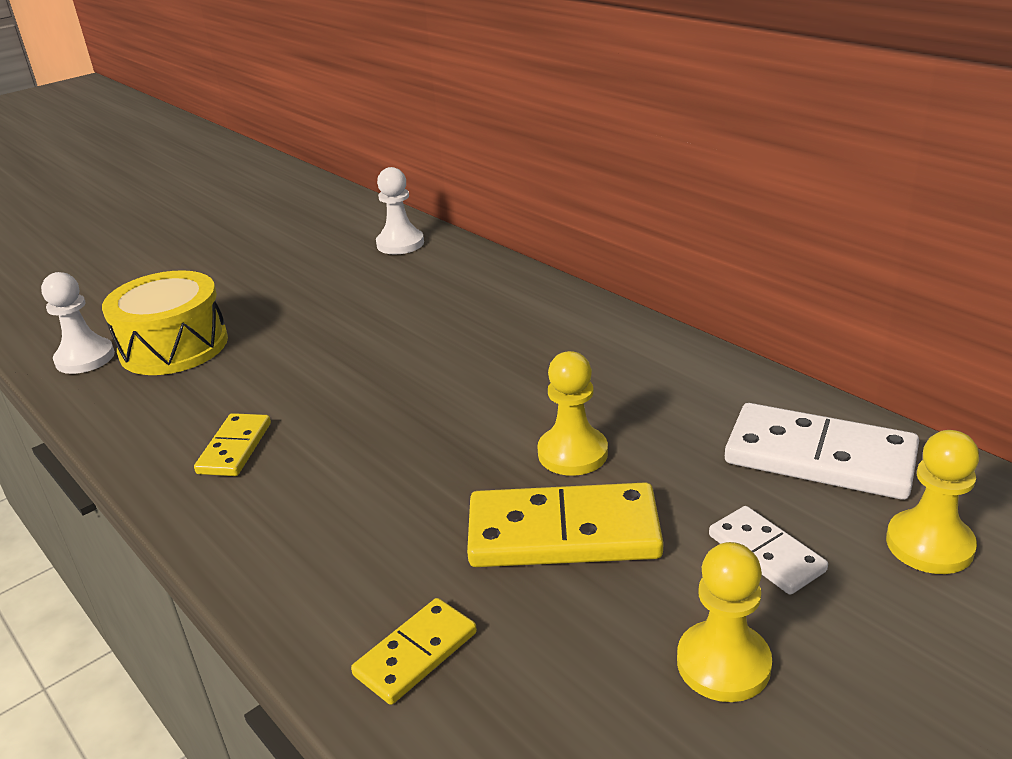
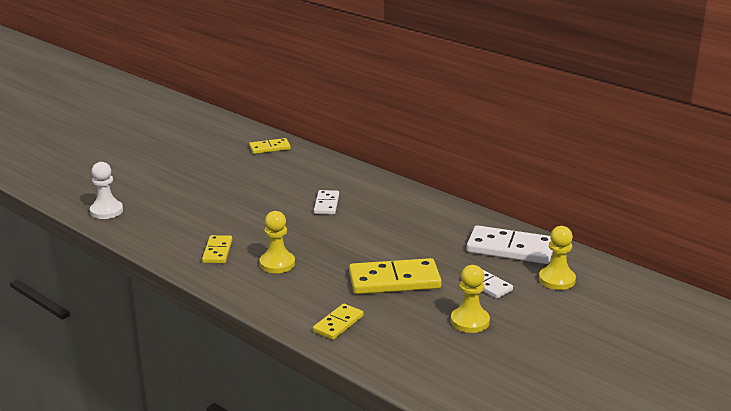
camera: 10 degrees left, 5 degrees down
yellow drum [102,270,228,375] -> none
white pawn [376,167,424,255] -> yellow domino [249,138,291,154]
yellow pawn [538,351,608,476] -> yellow pawn moved to [259,211,295,273]
none -> white domino [314,190,339,215]

